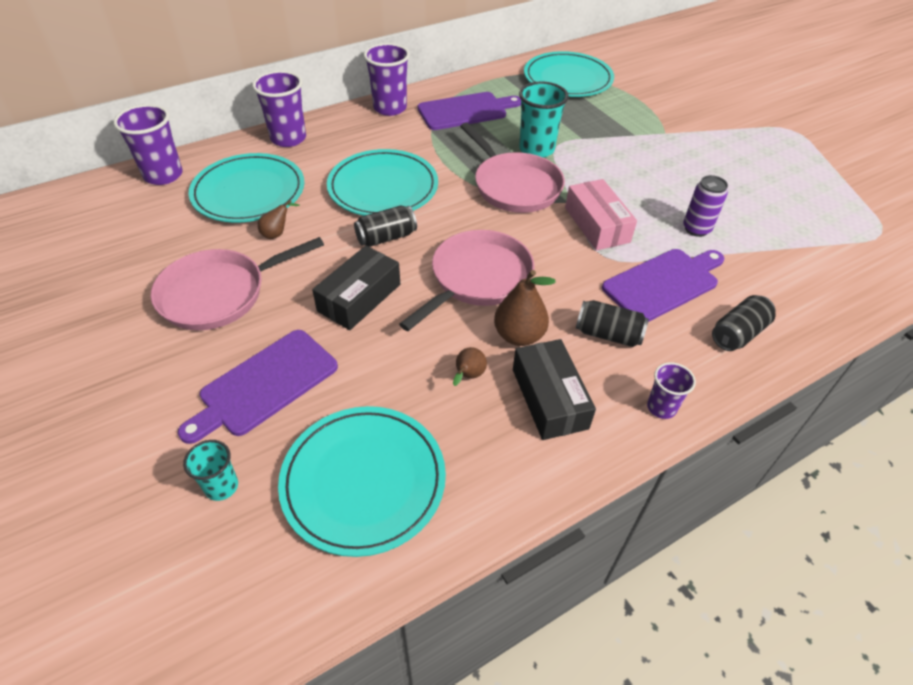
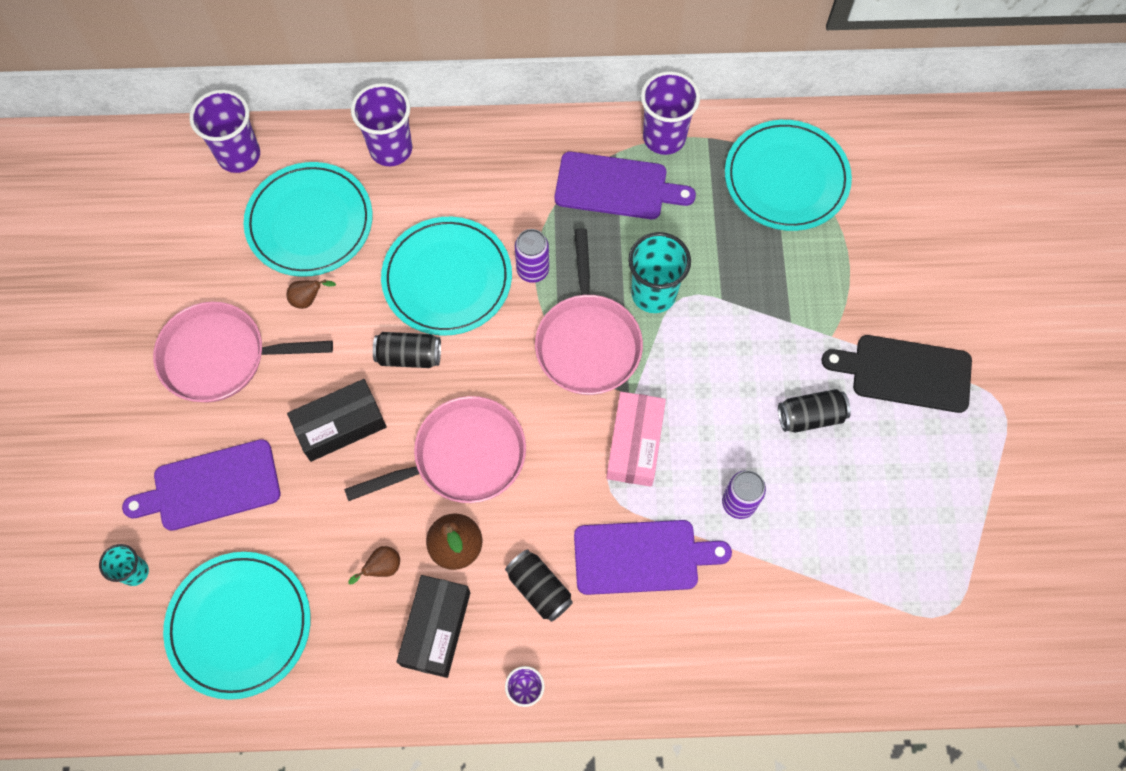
camera: 30 degrees right, 20 degrees up
purple cup [364,43,410,116] -> purple cup moved to [641,71,700,155]
black can [712,295,776,351] -> black can moved to [778,389,851,433]
none -> purple can [515,229,549,283]
none -> black cutting board [821,335,972,413]

